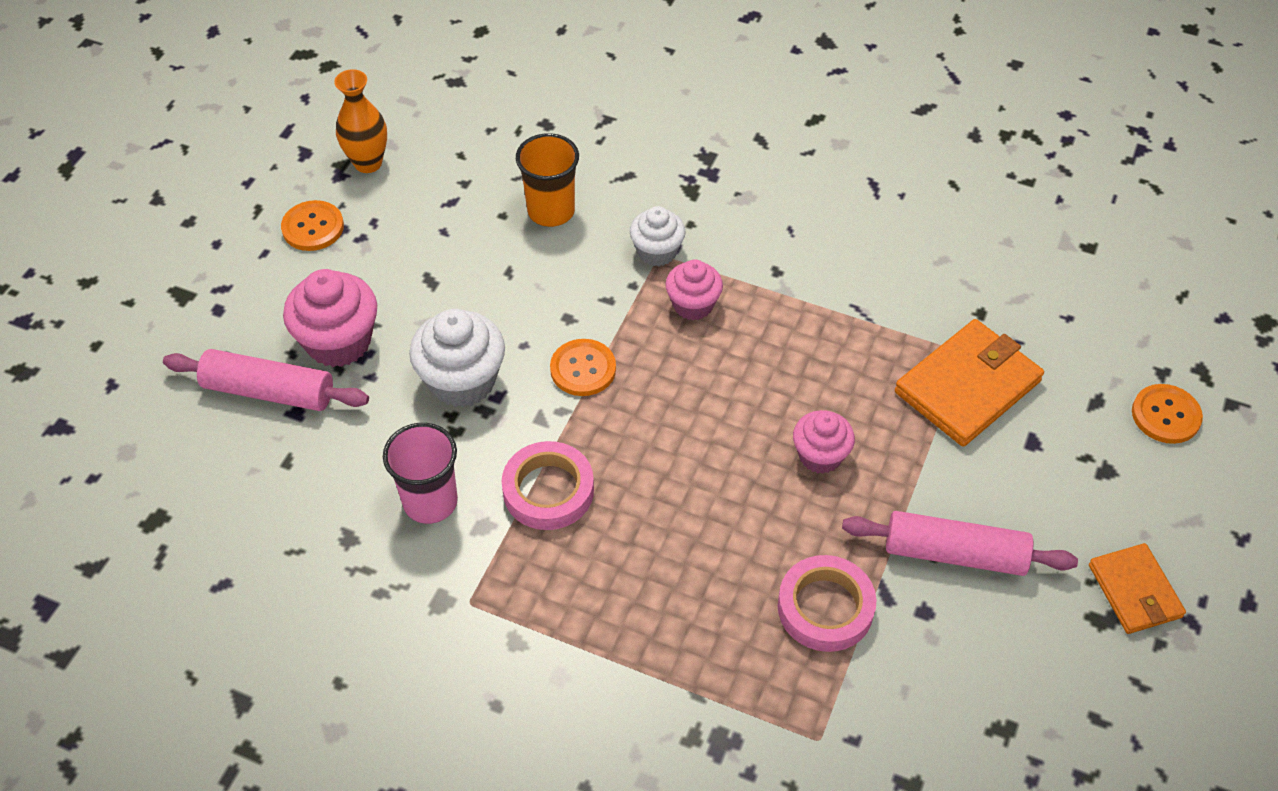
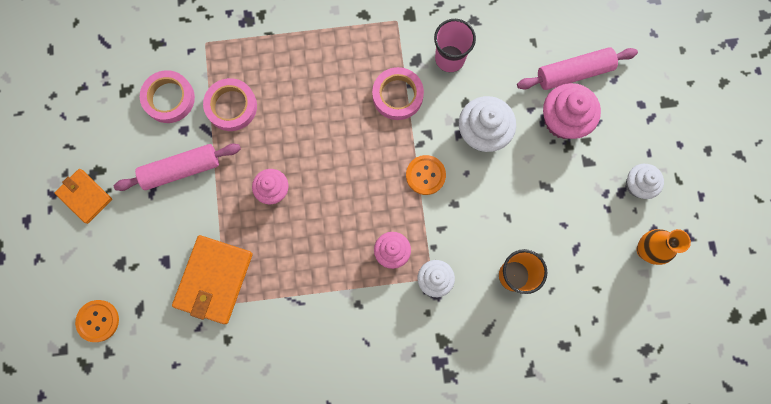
camera: 150 degrees right, 25 degrees up
orange button [281,200,344,251] -> white cupcake [626,164,664,199]
none -> pink tape [140,70,195,123]

